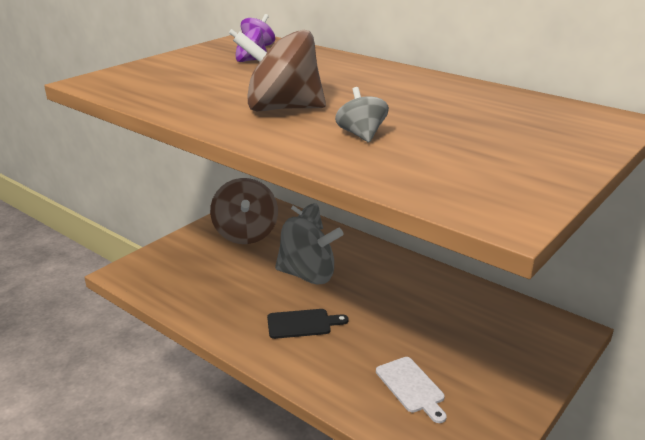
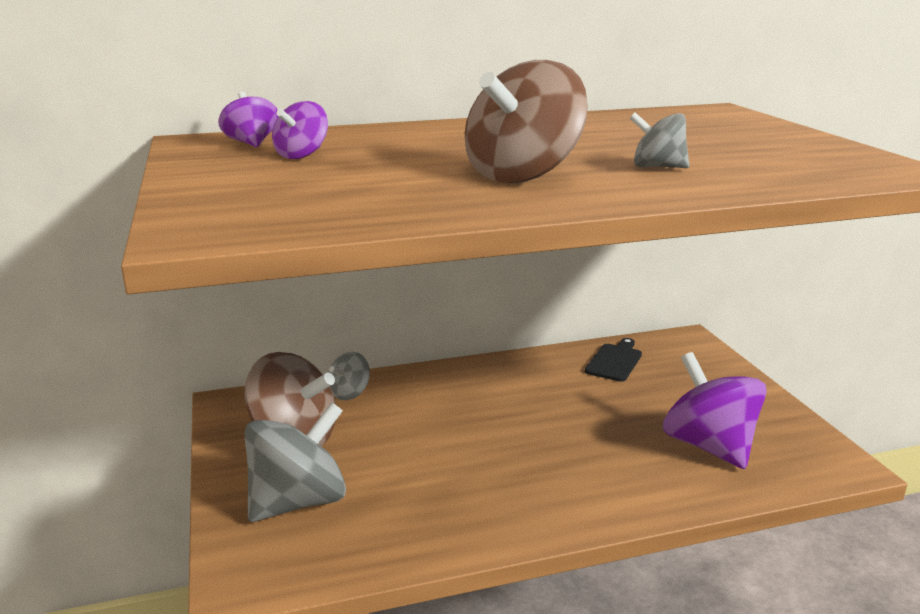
camera: 55 degrees left, 5 degrees down
black cutting board [267,309,348,339] -> black cutting board moved to [585,338,642,382]
grey spinning top [275,217,343,285] -> grey spinning top moved to [244,402,346,522]
white cutting board [376,357,447,423] -> purple spinning top [663,352,767,469]

